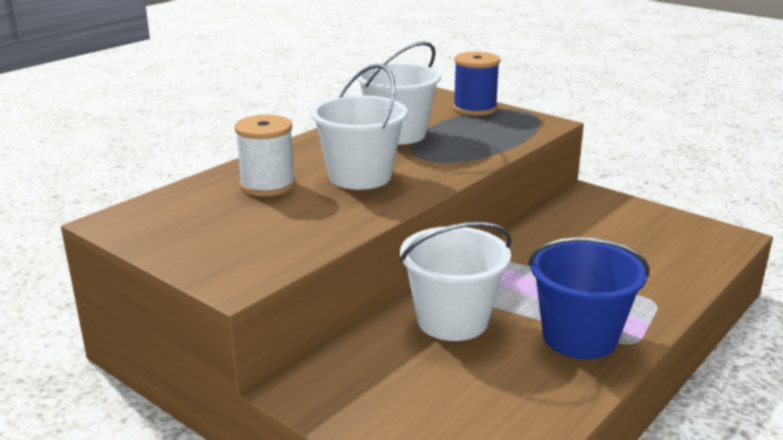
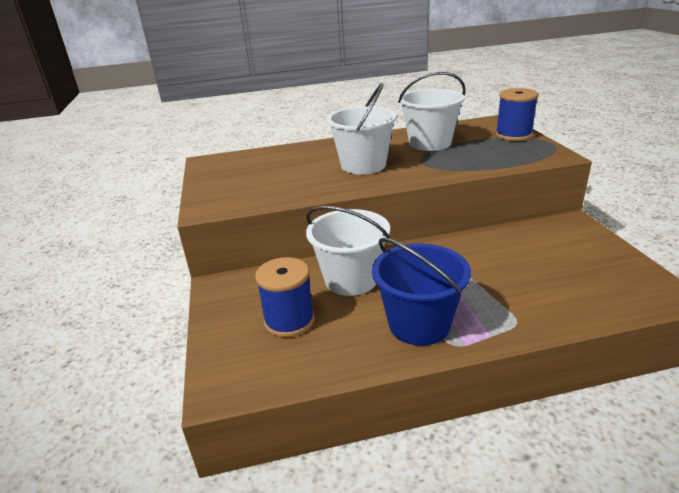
camera: 40 degrees right, 5 degrees up
white spool [235,115,295,197] -> none
none -> blue spool [255,257,315,337]

